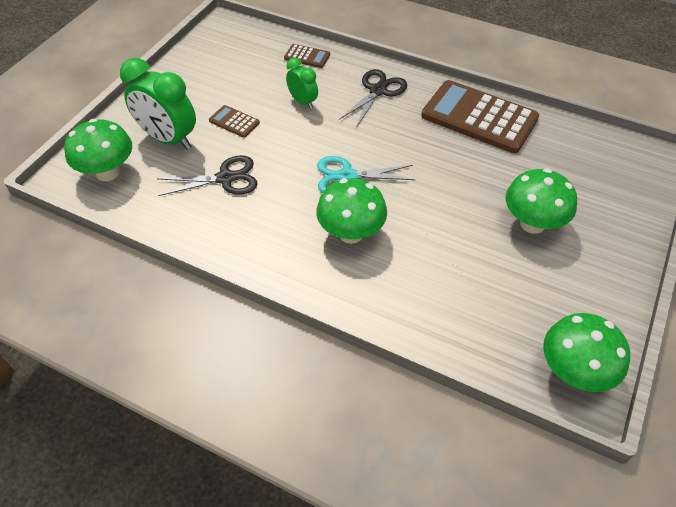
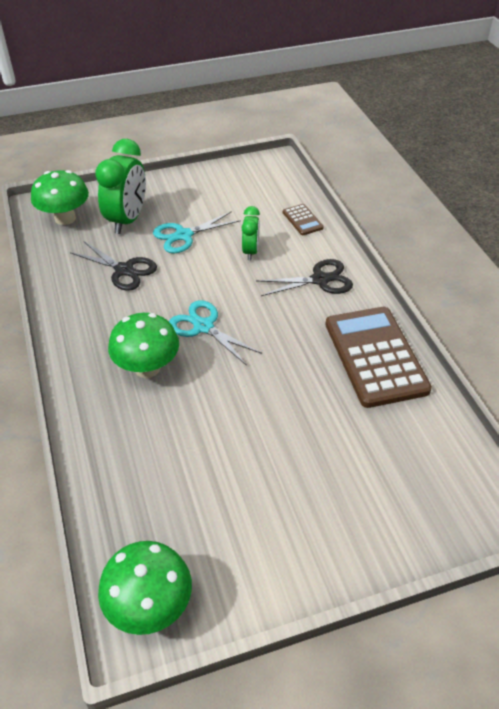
camera: 45 degrees right, 5 degrees down
green clock [120,58,196,149] -> green clock turned 150 degrees counterclockwise [95,139,146,234]
brown calculator [209,105,260,138] -> turquoise scissors [153,211,241,253]
green mushroom [505,168,577,234] -> none

